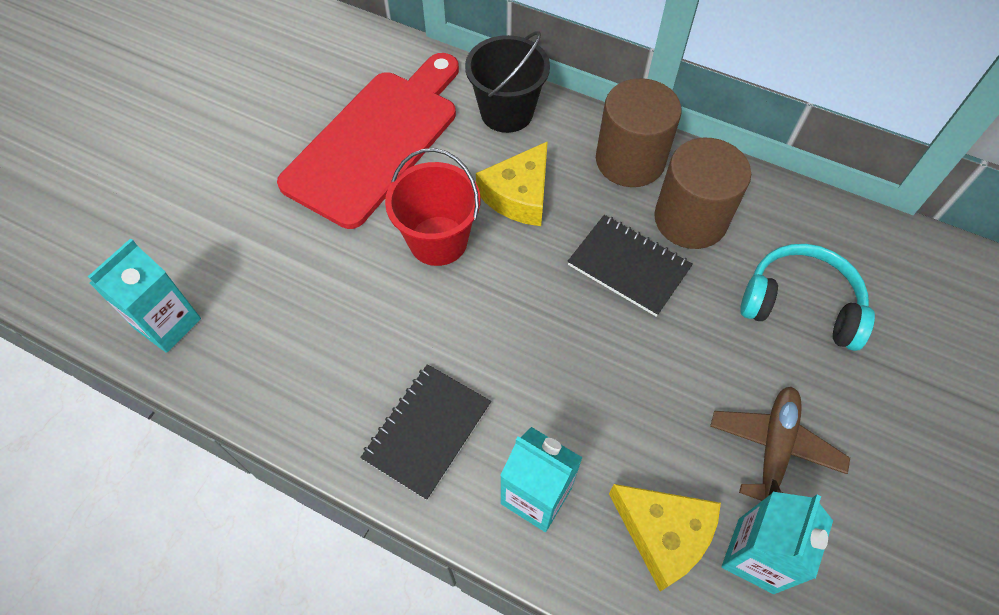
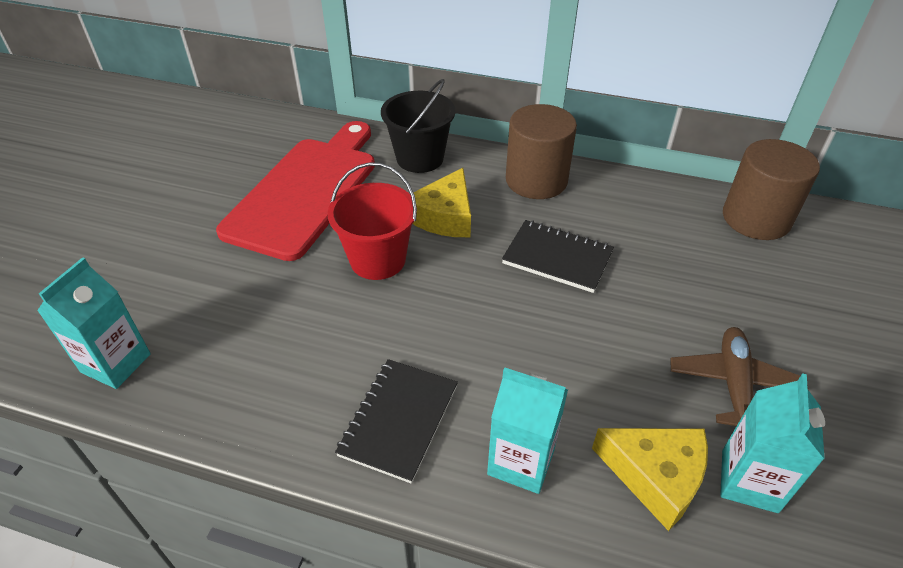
camera: 10 degrees left, 15 degrees down
brown cylinder [654,138,751,249] -> brown cylinder moved to [723,139,820,240]
turquoise headphones [740,244,875,351] -> none

